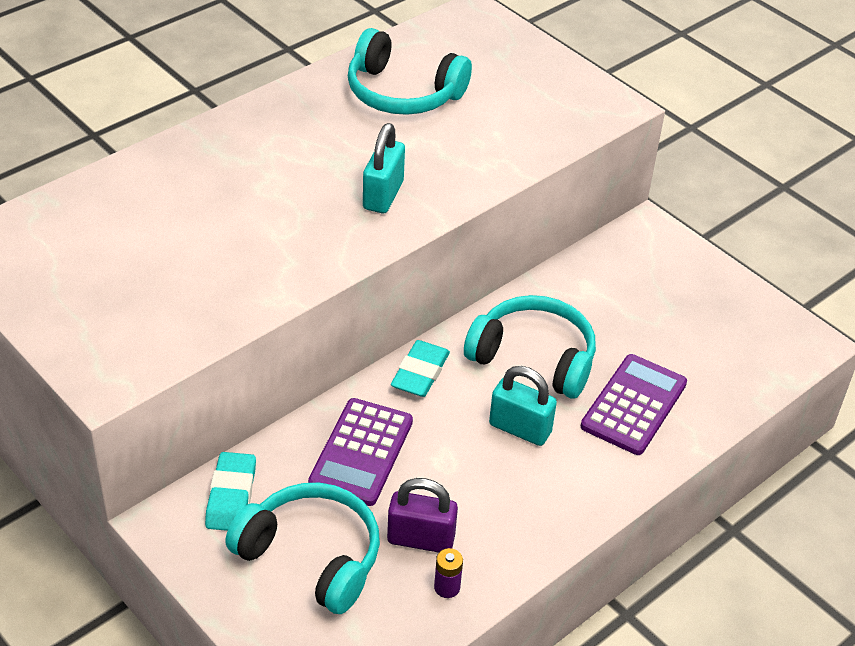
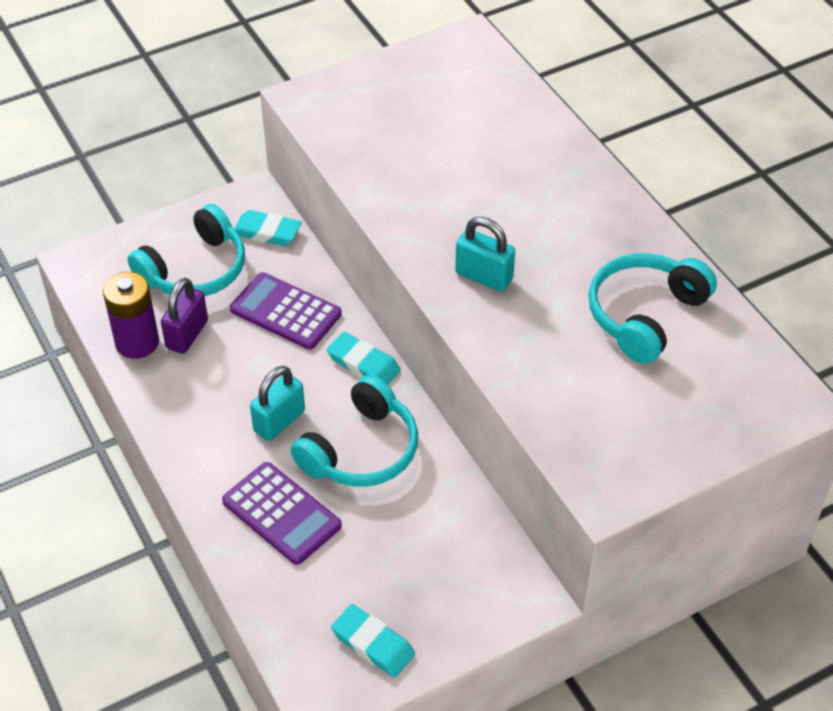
camera: 105 degrees right, 5 degrees up
purple battery [434,548,463,598] -> purple battery [103,272,159,359], size x2.13
none -> turquoise eraser [331,604,415,678]

